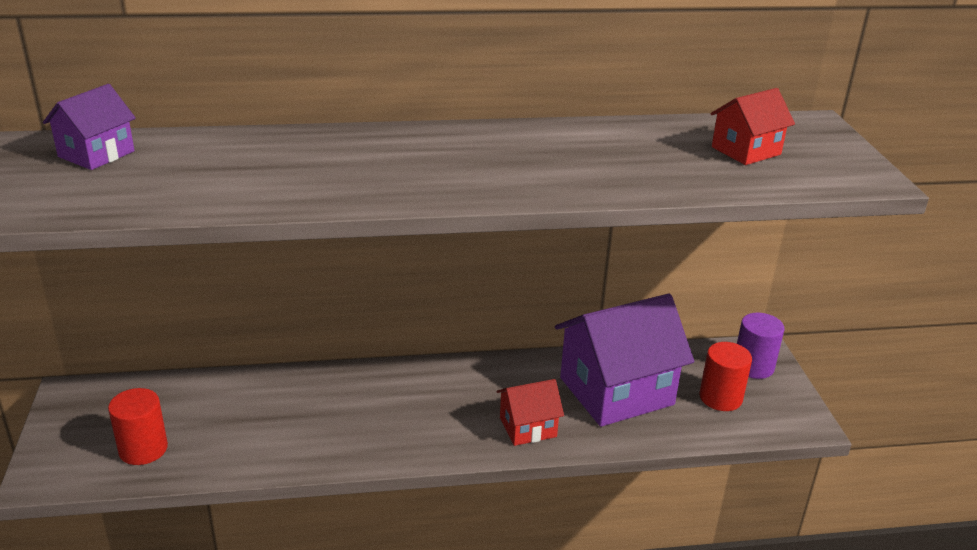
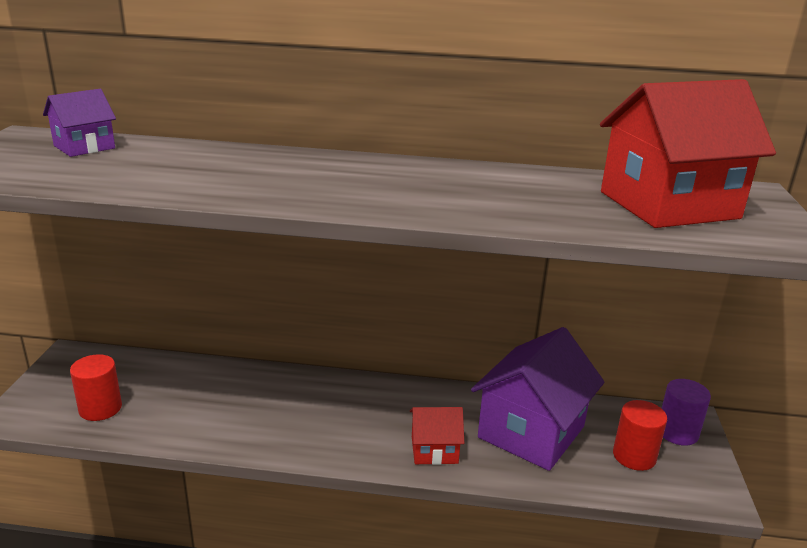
camera: 15 degrees right, 5 degrees down
purple house [555,294,694,427] -> purple house turned 45 degrees counterclockwise [471,327,604,471]
red house [710,88,795,165] -> red house [600,79,776,228], size x1.98

